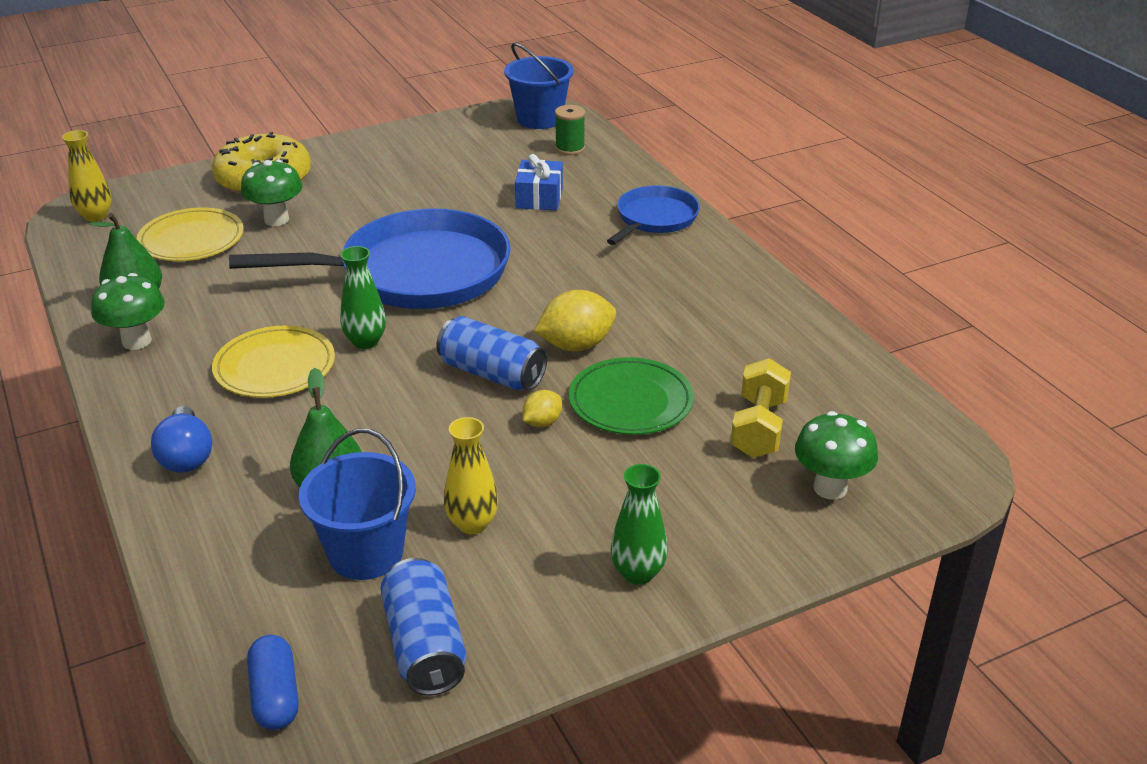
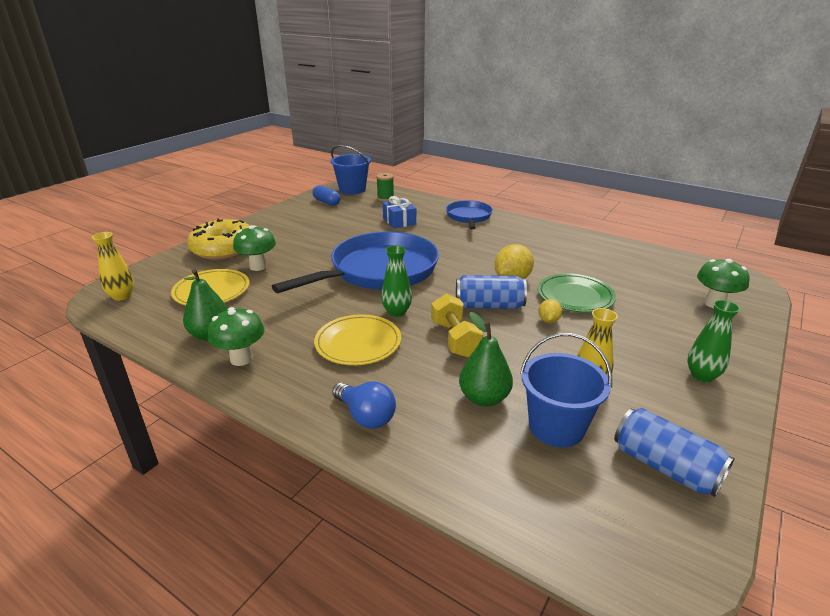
camera: 30 degrees left, 5 degrees down
blue capsule [247,635,299,730] -> blue capsule moved to [313,185,341,206]
yellow dumbbell [731,358,791,458] -> yellow dumbbell moved to [431,294,483,358]

